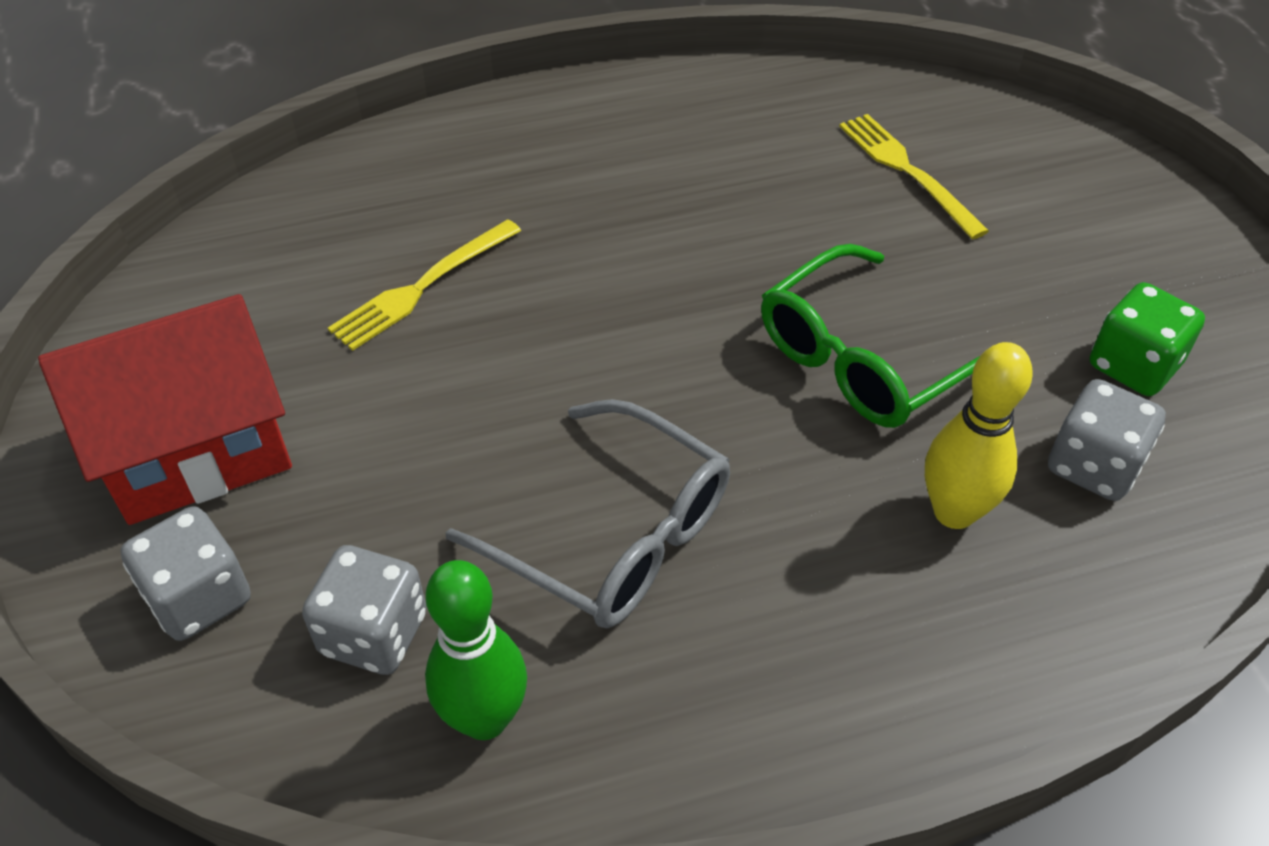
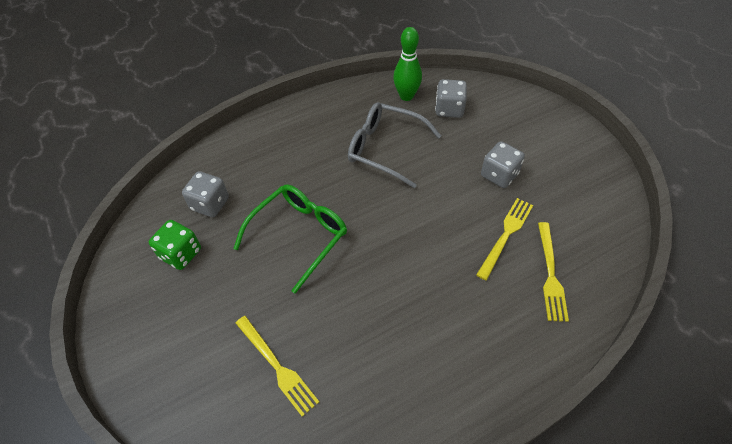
camera: 170 degrees right, 5 degrees up
red house [38,294,292,525] -> none
grey dice [121,506,251,641] -> grey dice moved to [481,141,525,188]
yellow bowling pin [925,342,1033,529] -> none
none -> yellow fork [538,222,569,322]

